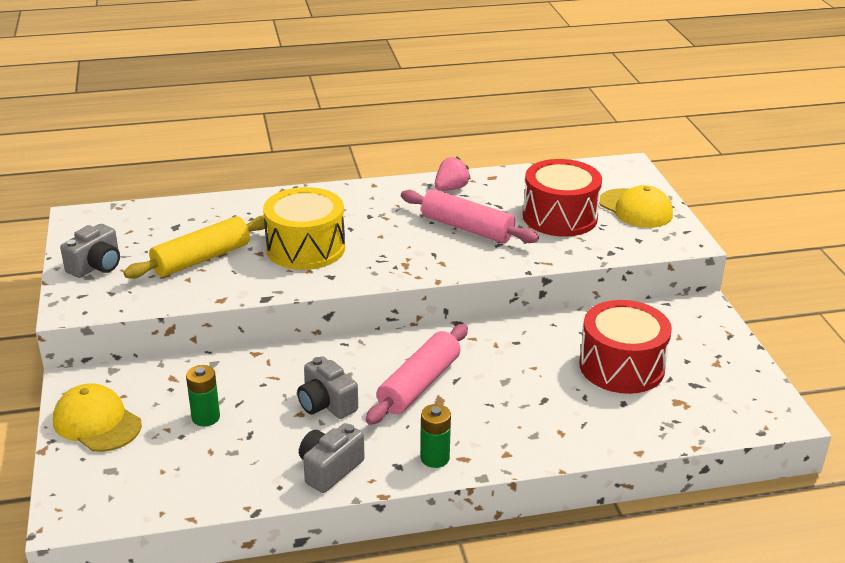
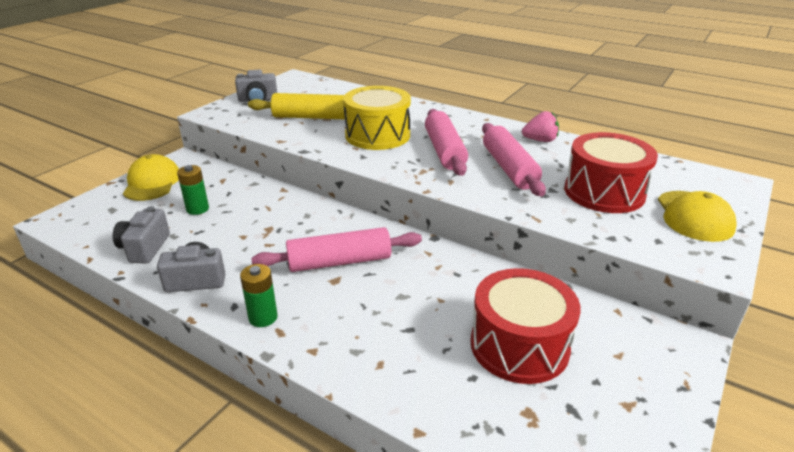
camera: 45 degrees right, 0 degrees up
grey camera [297,356,358,419] -> grey camera moved to [113,206,170,264]
none -> pink rolling pin [425,109,468,176]

